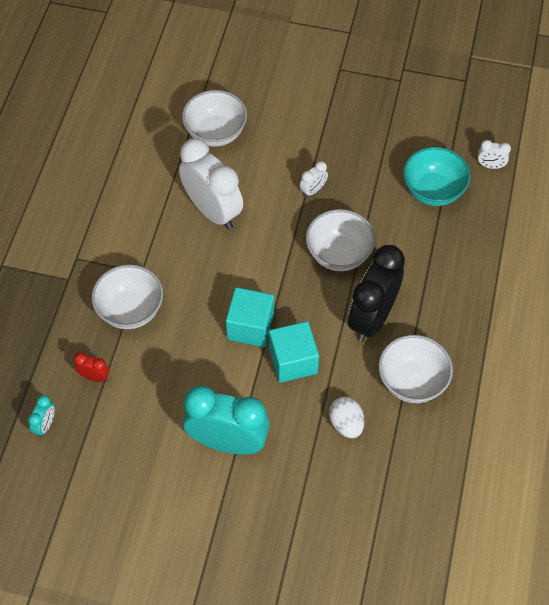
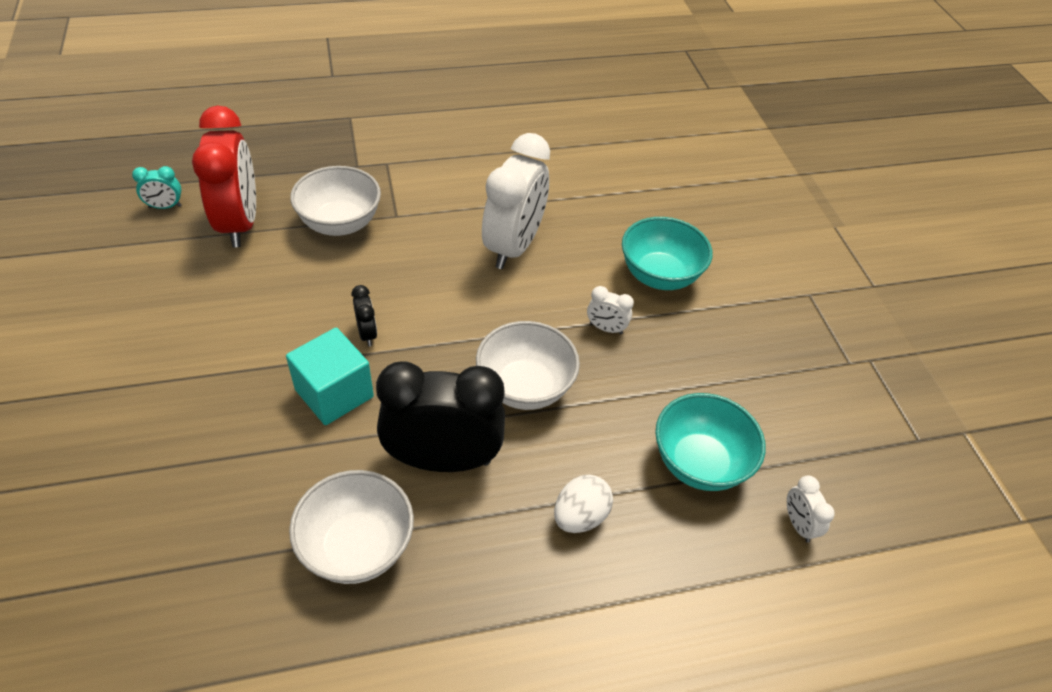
camera: 60 degrees right, 10 degrees down
red clock [74,353,109,382] -> red clock [192,105,256,247], size x2.36
white bowl [182,90,247,147] -> none
turquoise clock [183,386,270,454] -> none
turquoise cube [226,287,274,347] -> black clock [351,285,377,346]
white egg [329,397,364,438] -> white egg moved to [554,475,613,533]
none -> turquoise bowl [622,217,713,290]

